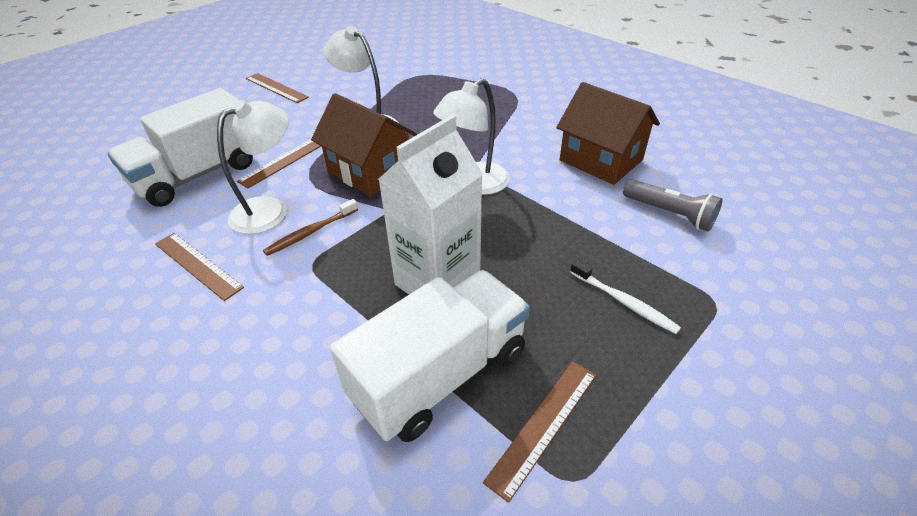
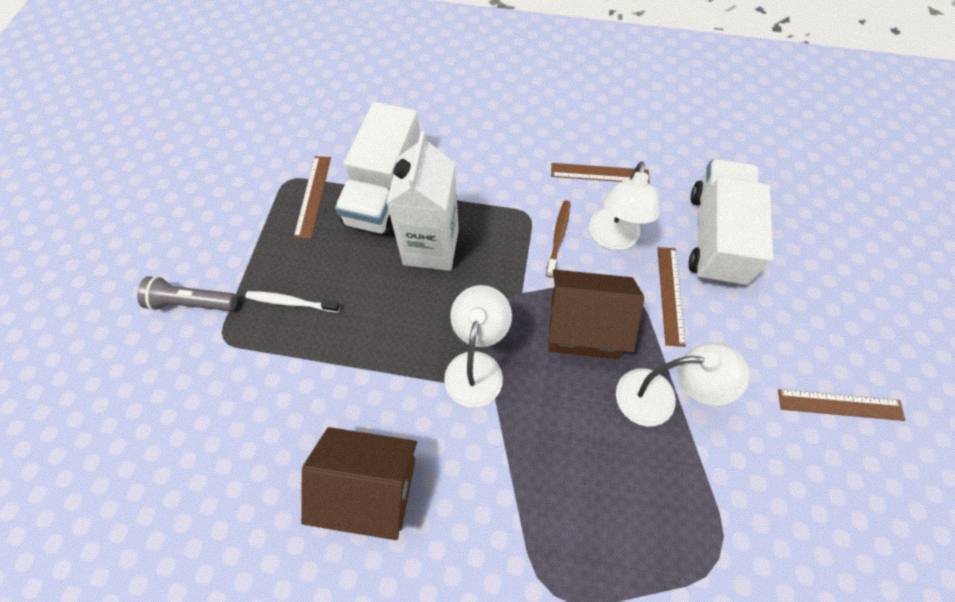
camera: 145 degrees right, 20 degrees up
grey flashlight [623,179,723,231] -> grey flashlight moved to [137,276,237,311]

